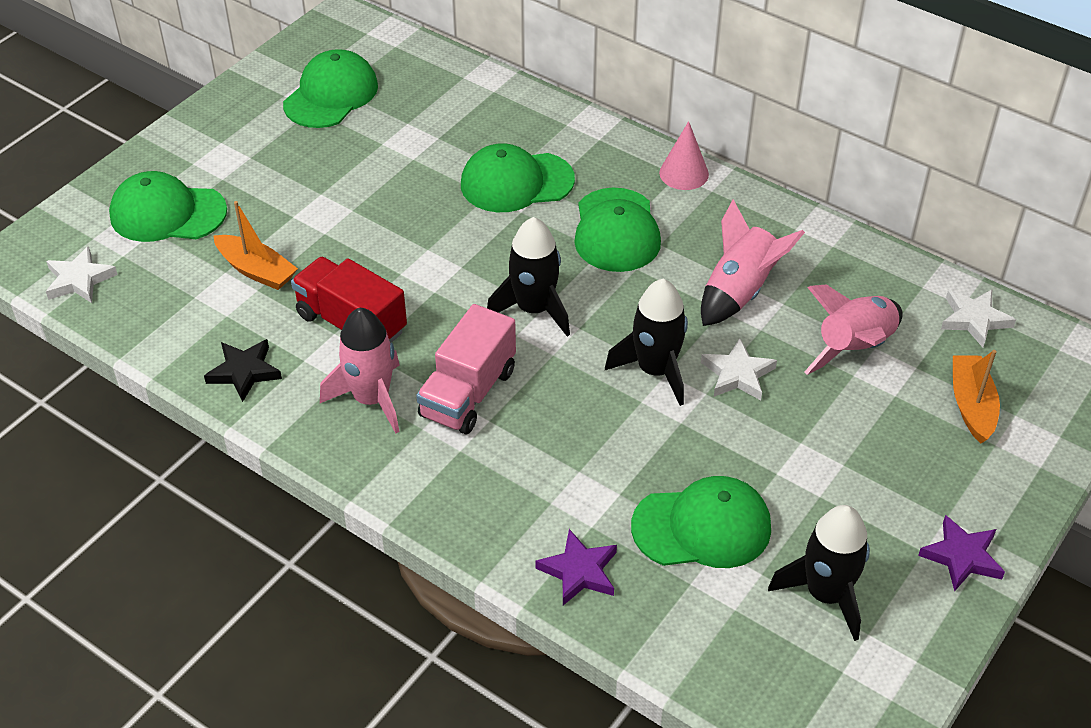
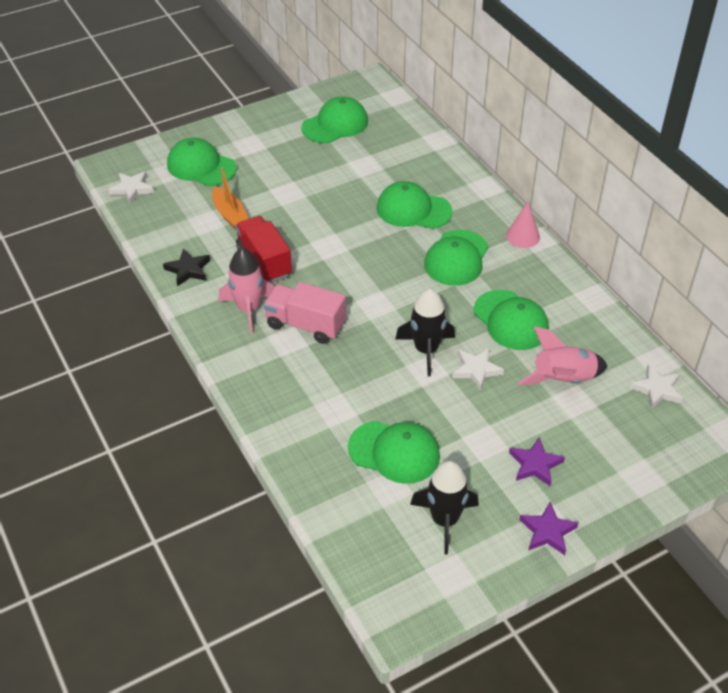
camera: 25 degrees right, 0 degrees up
pink truck [416,304,516,434] -> pink truck turned 60 degrees clockwise [264,282,346,344]
black rocket [487,217,570,336] -> none
purple star [535,529,617,605] -> purple star moved to [509,437,565,486]
pink rocket [701,199,805,326] -> green cap [474,290,549,350]
orange boat [953,350,1000,443] -> none

